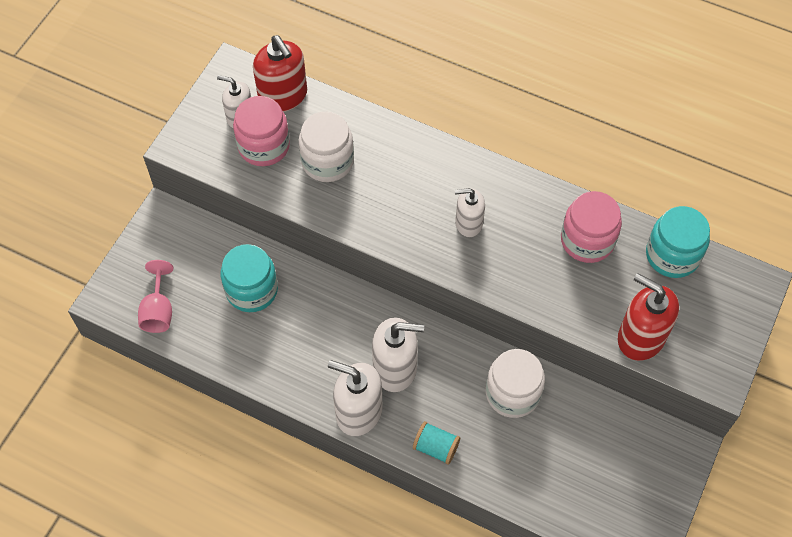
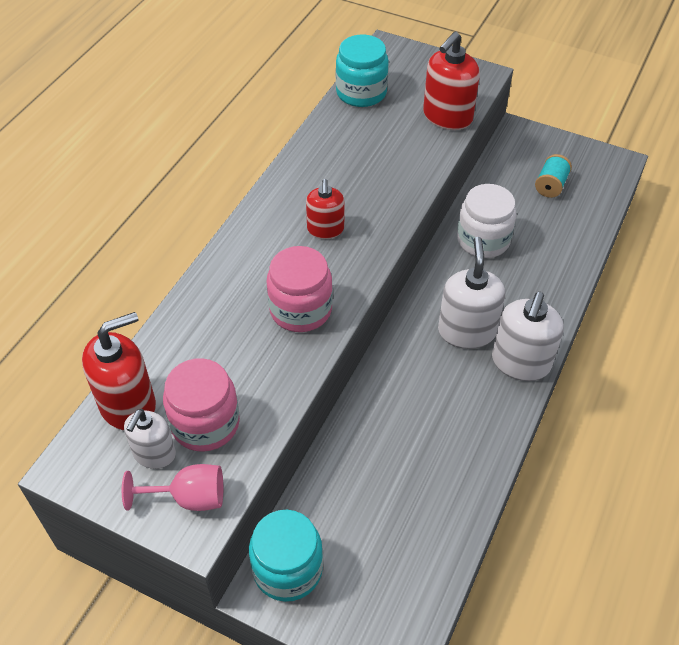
camera: 90 degrees left, 10 degrees down
pink goblet [138,260,173,333] -> pink goblet moved to [122,464,223,511]
turquoise jar [221,244,278,312] -> turquoise jar moved to [249,510,323,602]
white jar [298,112,354,182] -> none
turquoise spool [413,421,460,465] -> turquoise spool moved to [535,154,572,198]
white soap dispenser [455,188,485,237] -> red soap dispenser [306,179,344,239]
pink jar [561,191,622,263] -> pink jar moved to [266,246,333,332]

